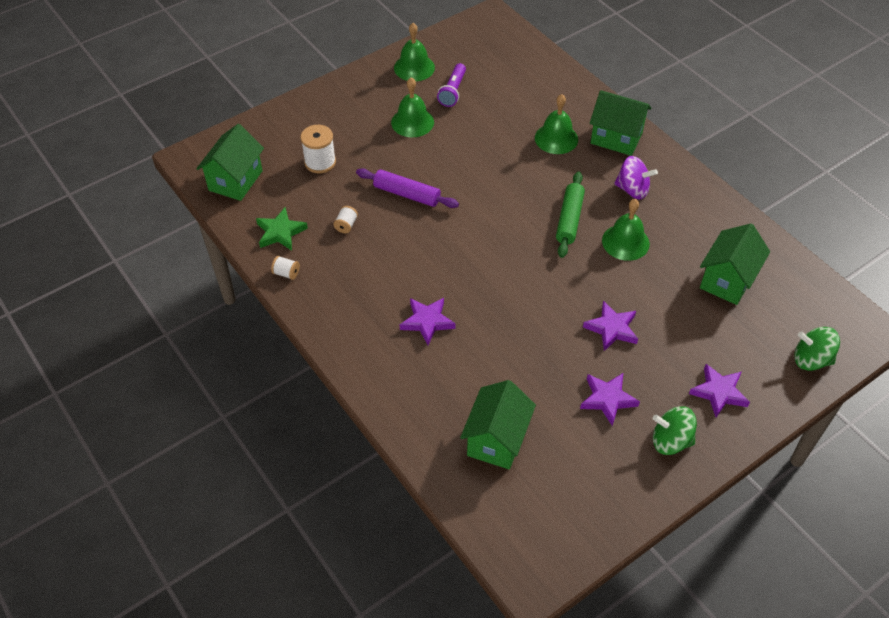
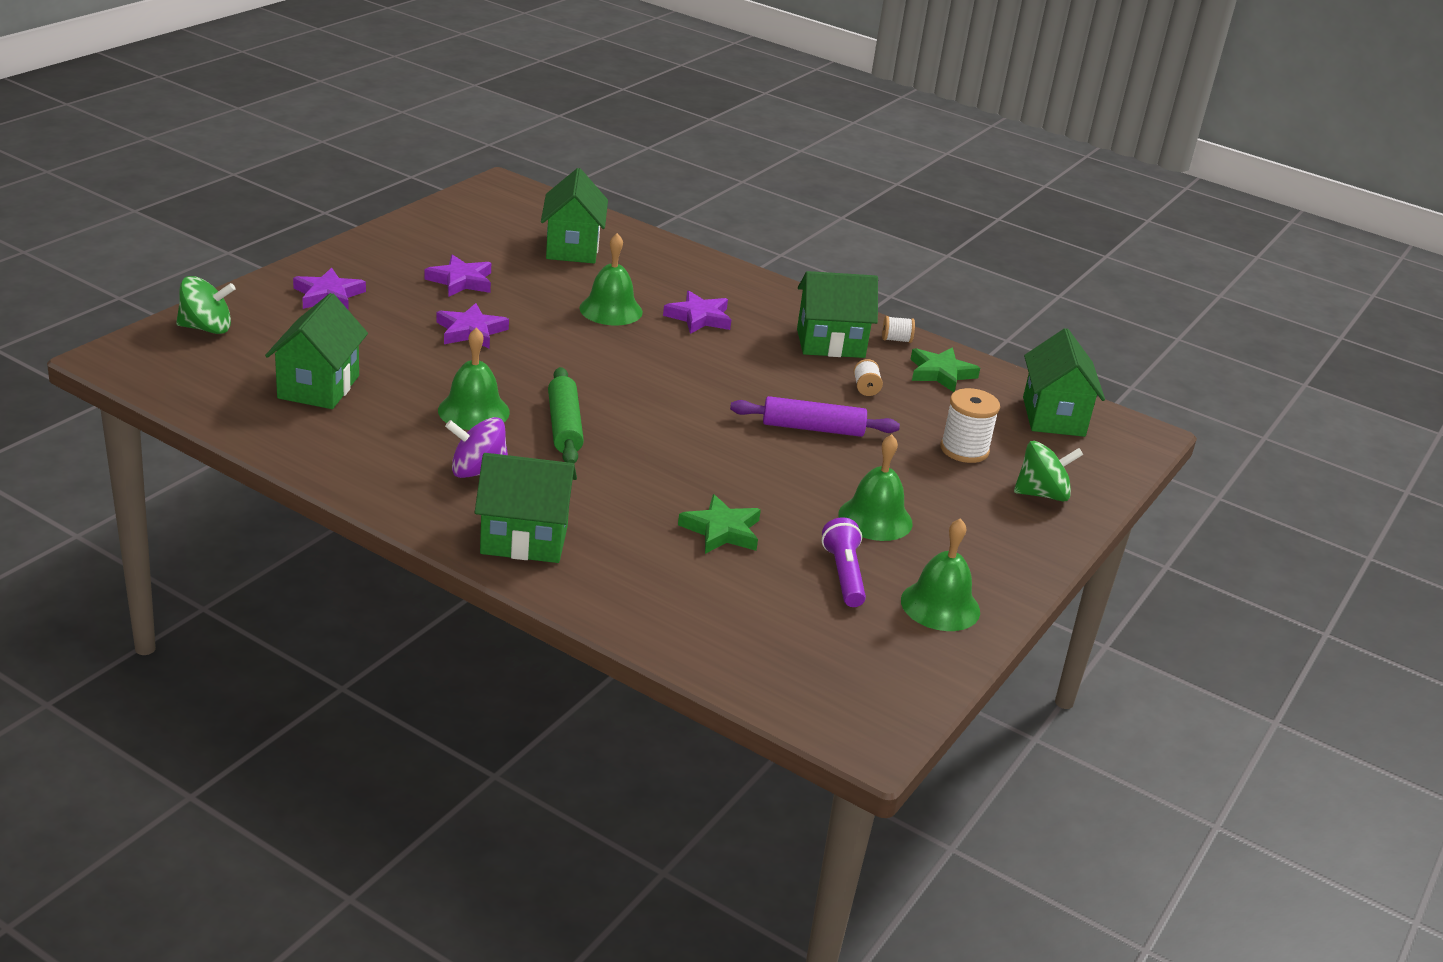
camera: 155 degrees right, 20 degrees down
green bell [535,94,578,154] -> green bell moved to [579,233,643,325]
green spinning top [653,406,697,455] -> green spinning top moved to [1014,441,1084,502]
none -> green star [678,494,761,554]
none -> green house [797,271,878,358]

